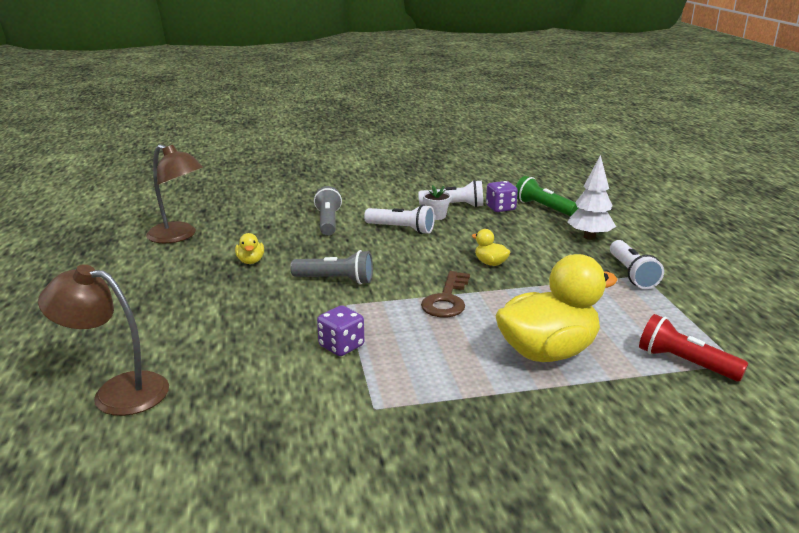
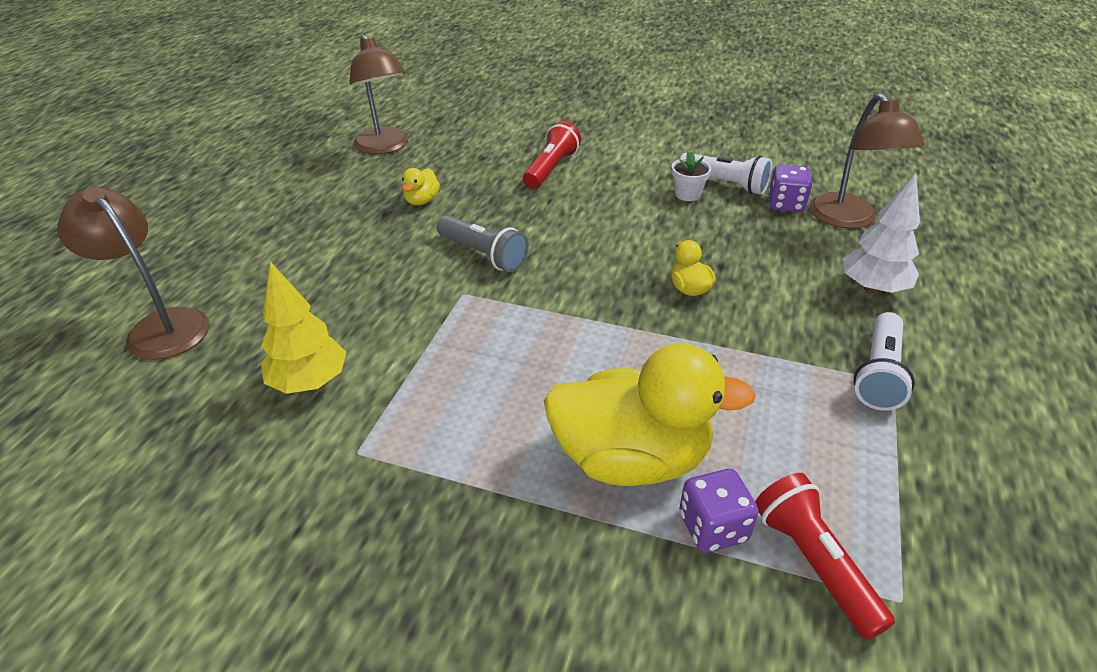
camera: 30 degrees right, 15 degrees up
grey flashlight [314,186,342,235] -> red flashlight [523,121,581,189]
purple dice [317,305,364,356] -> purple dice moved to [679,469,759,553]
white flashlight [364,204,435,234] -> none
brown key [421,271,470,317] -> none
green flashlight [516,176,578,216] -> brown lamp [809,93,925,229]
none -> yellow tree [261,261,346,394]

